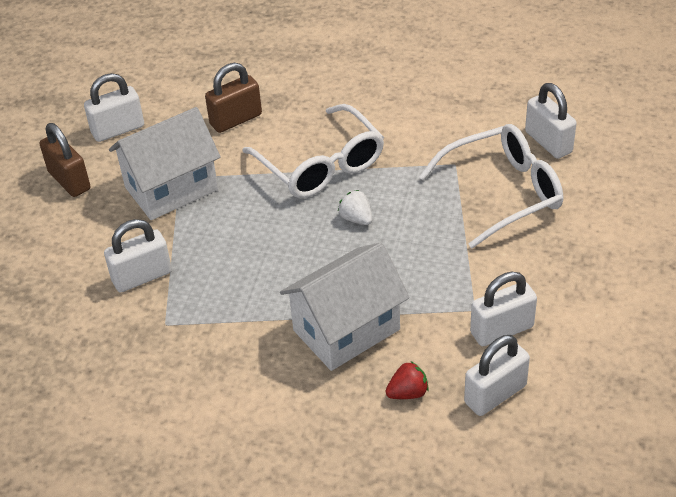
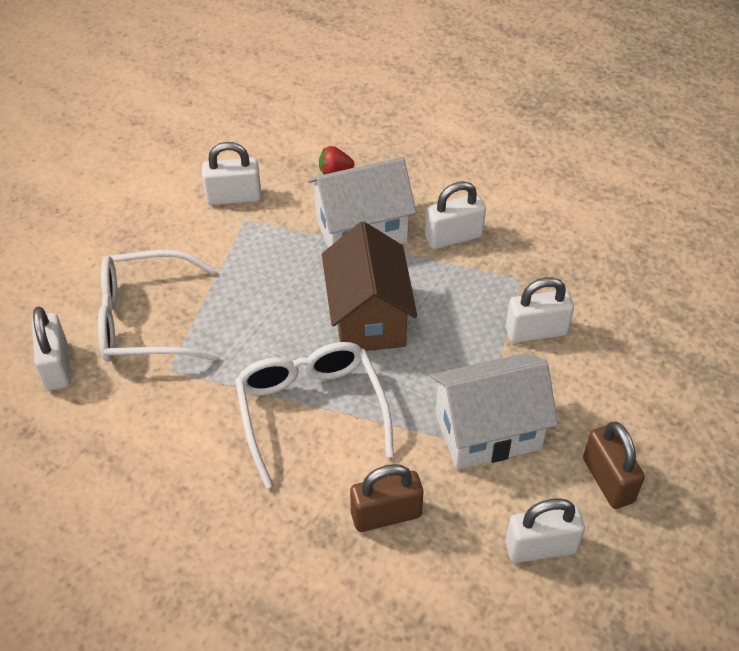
camera: 165 degrees left, 5 degrees up
white strawberry [338,190,372,225] -> none
white padlock [464,335,530,416] -> white padlock moved to [425,181,486,249]
none -> brown house [322,221,417,351]

